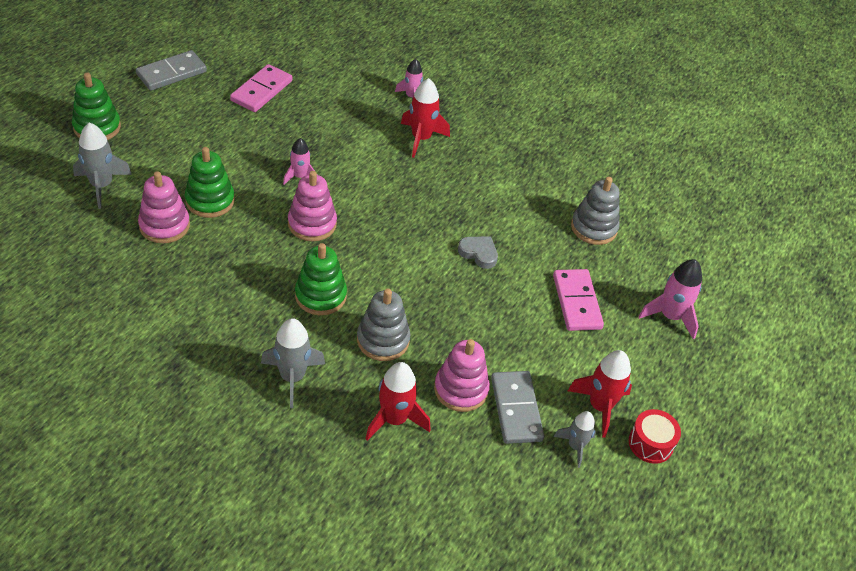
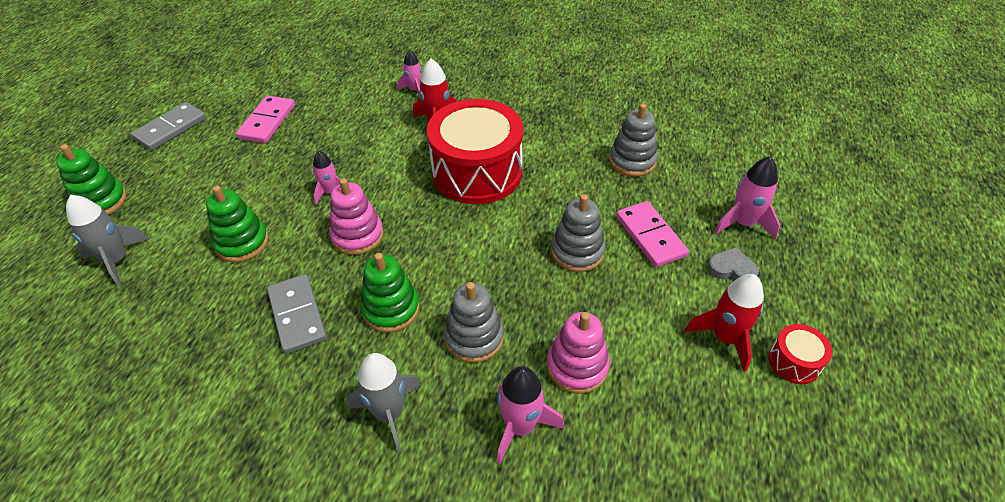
camera: 10 degrees left, 0 degrees up
pink stacking toy [138,171,190,243] -> none
red rocket [365,362,431,441] -> pink rocket [497,366,564,464]
grey heart [458,236,498,269] -> grey heart moved to [707,247,759,280]
grey domino [491,371,544,444] -> grey domino moved to [267,274,327,354]
grey rocket [553,411,596,468] -> none
none -> red drum [427,99,523,204]
none -> grey stacking toy [551,194,605,272]

